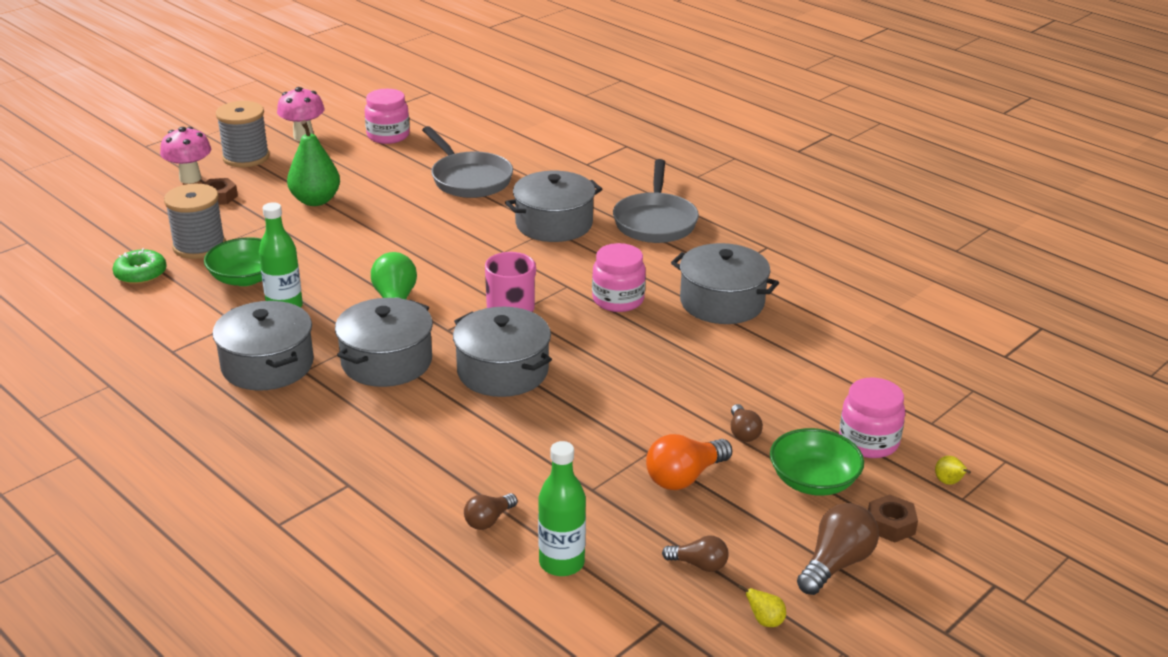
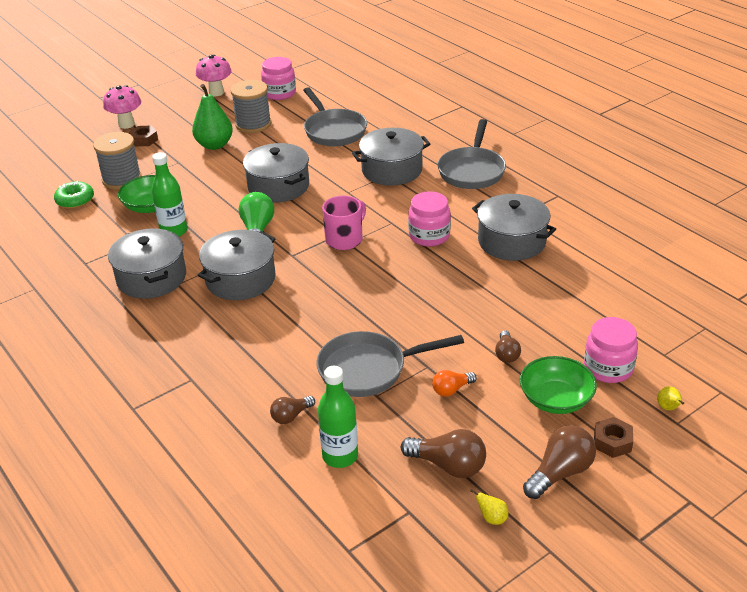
camera: 10 degrees right, 5 degrees up
grey spool [216,101,270,167] -> grey spool moved to [231,80,271,133]
grey pot [453,307,552,397] -> grey pot moved to [243,143,309,203]
orange light bulb [646,434,732,490] -> orange light bulb [432,370,477,397], size x0.60
brown light bulb [662,535,729,572] -> brown light bulb [401,429,486,478], size x1.66
none -> grey pan [316,331,464,397]

